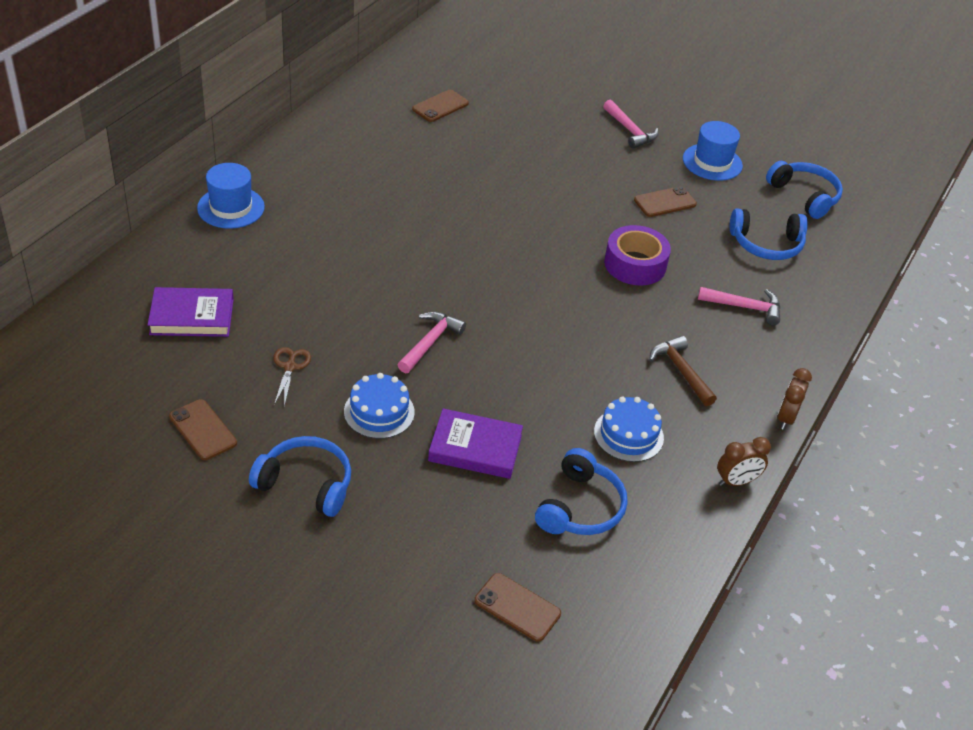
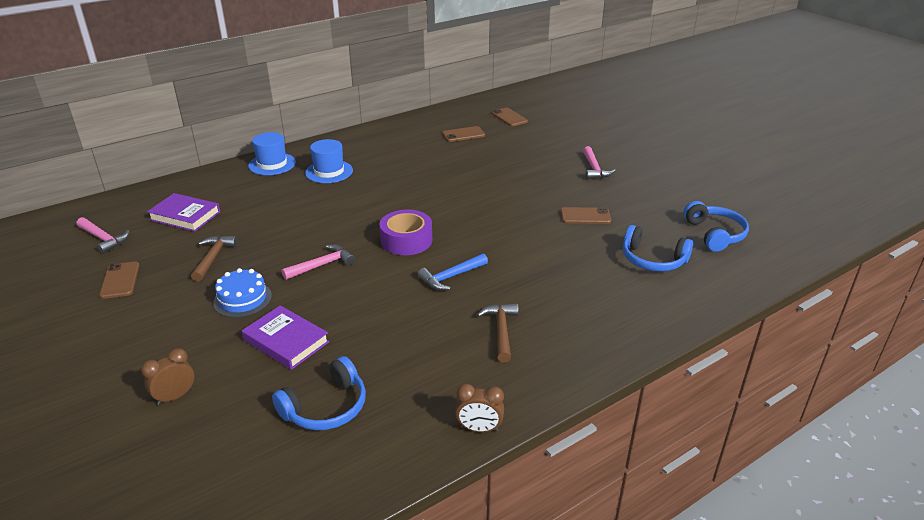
camera: 30 degrees right, 10 degrees down
blue headphones [249,436,351,517] -> none
brown scissors [273,347,311,407] -> brown hammer [191,235,238,282]
brown phone [474,573,561,642] -> brown phone moved to [492,108,528,127]
blue cake [594,397,664,462] -> none
purple tape [604,225,671,285] -> purple tape moved to [379,210,432,255]
blue hat [683,121,743,181] -> blue hat moved to [305,139,353,183]
pink hammer [698,287,780,325] -> pink hammer moved to [77,217,130,254]
brown clock [777,368,812,430] -> brown clock moved to [141,348,194,405]
none -> blue hammer [418,253,488,290]

